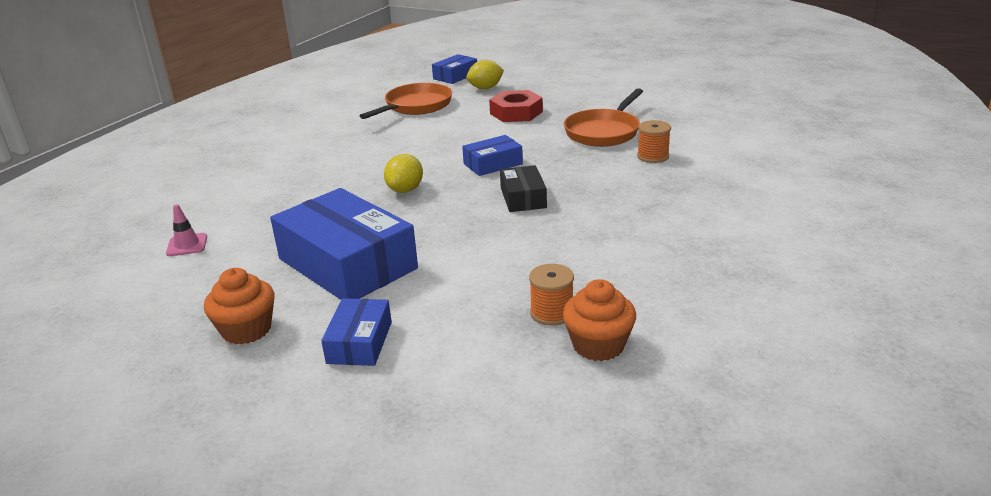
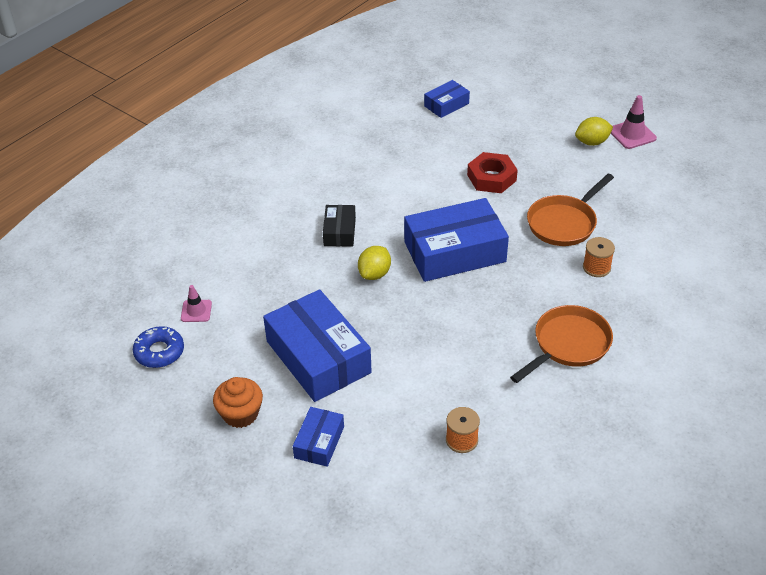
camera: 10 degrees right, 15 degrees up
orange pan [360,83,452,119] -> orange pan moved to [510,305,613,383]
blue box [462,135,523,176] -> blue box [404,198,509,282], size x2.00
yellow lemon [466,60,504,89] -> yellow lemon moved to [575,117,613,146]
black box [500,165,547,212] -> black box moved to [323,205,356,246]
orange cupcake [563,279,636,361] -> none
none -> blue donut [133,326,184,368]
none -> pink traffic cone [611,95,657,149]

